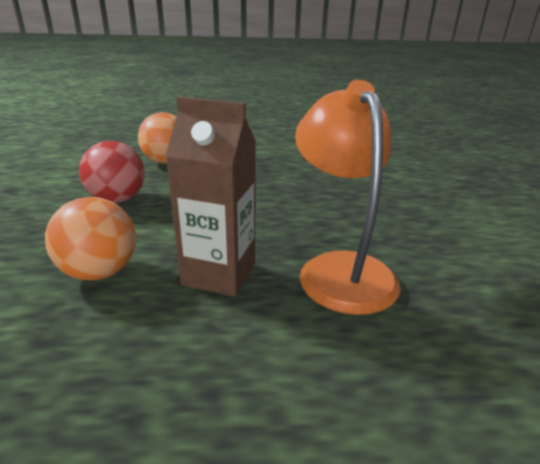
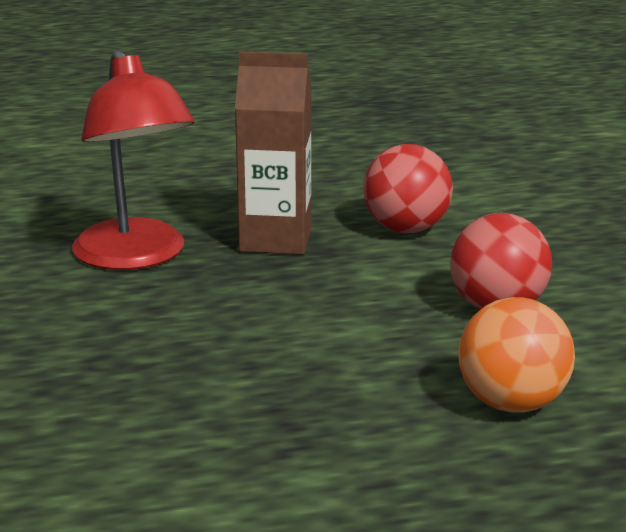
camera: 170 degrees right, 5 degrees down
orange ball [45,197,136,281] -> red ball [363,144,453,233]
orange lamp [295,80,401,315] -> red lamp [72,50,195,270]

